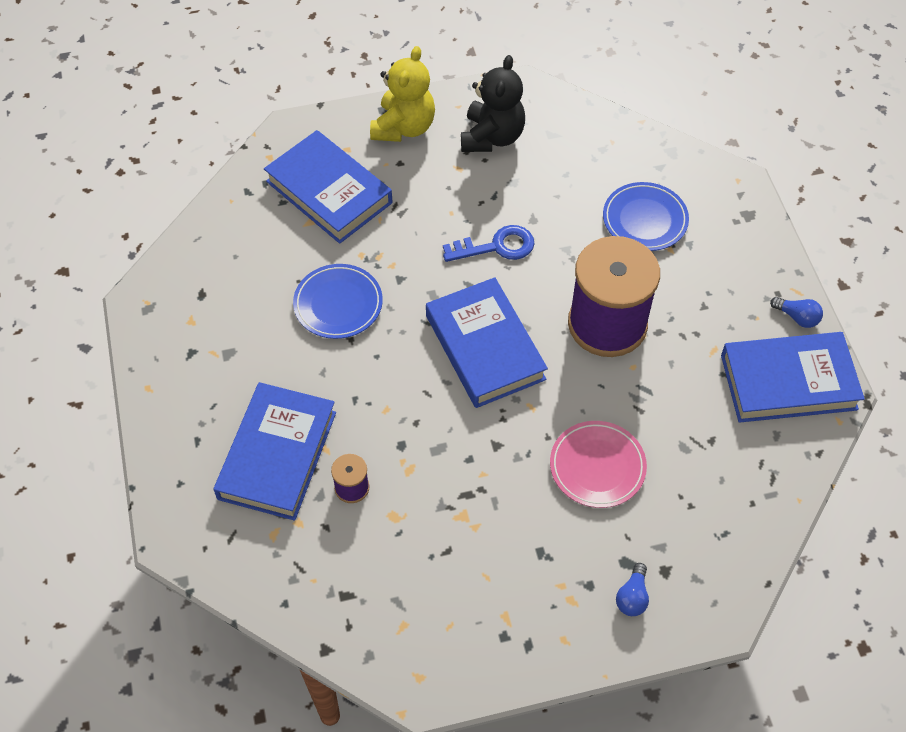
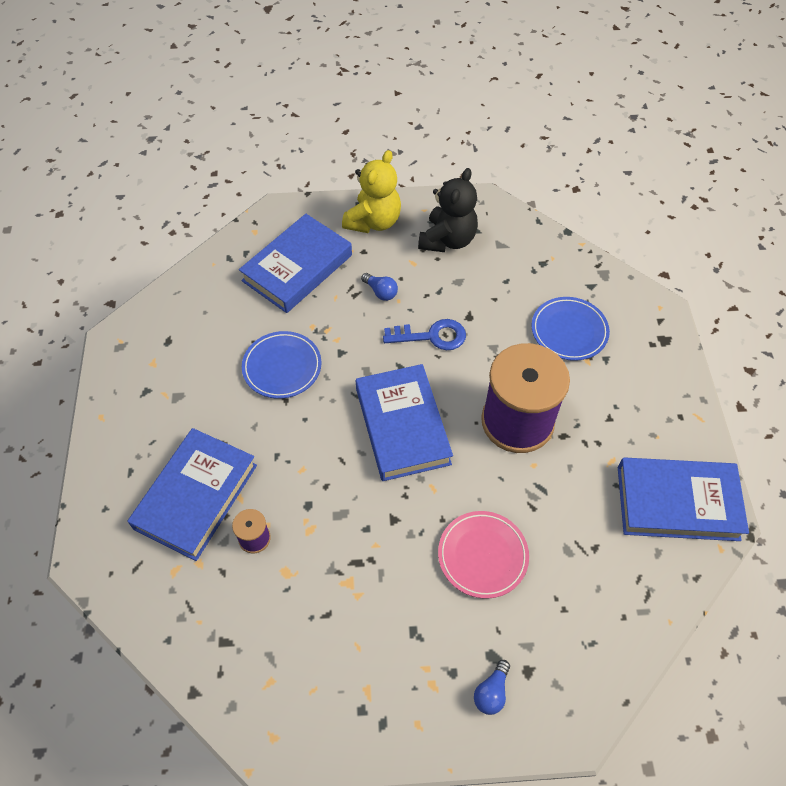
camera: 10 degrees right, 0 degrees up
blue book [264,130,392,244] -> blue book turned 75 degrees clockwise [239,214,352,313]
blue light bulb [770,297,823,328] -> blue light bulb moved to [361,273,398,301]

